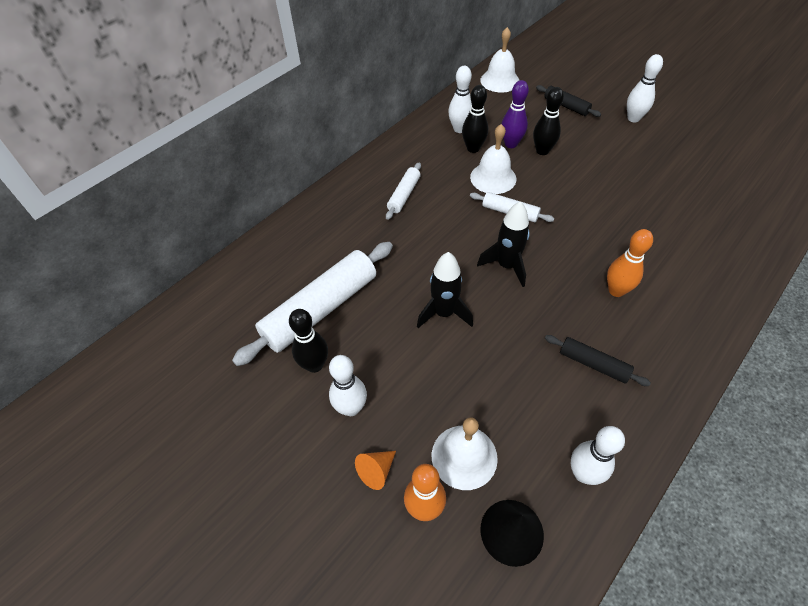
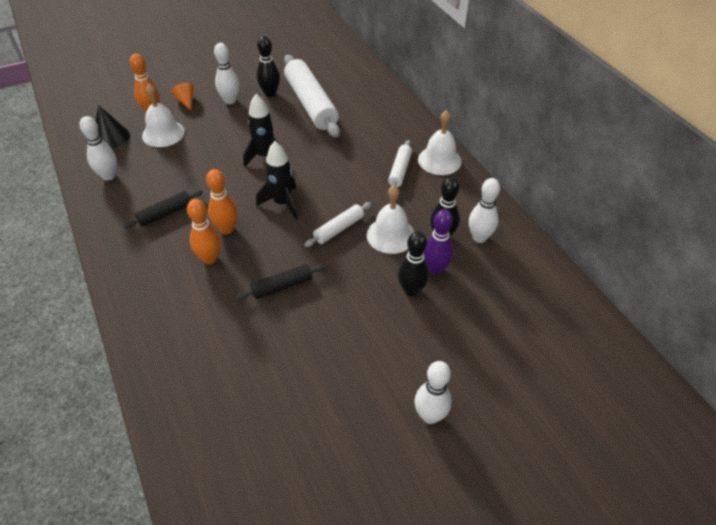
camera: 110 degrees right, 5 degrees down
white rolling pin [386,162,421,220] -> white rolling pin turned 60 degrees clockwise [388,140,412,187]
white bell [480,27,519,93] -> white bell moved to [418,110,462,175]
black rolling pin [536,85,601,117] -> black rolling pin moved to [236,264,325,300]
none -> orange bowling pin [206,169,238,234]

